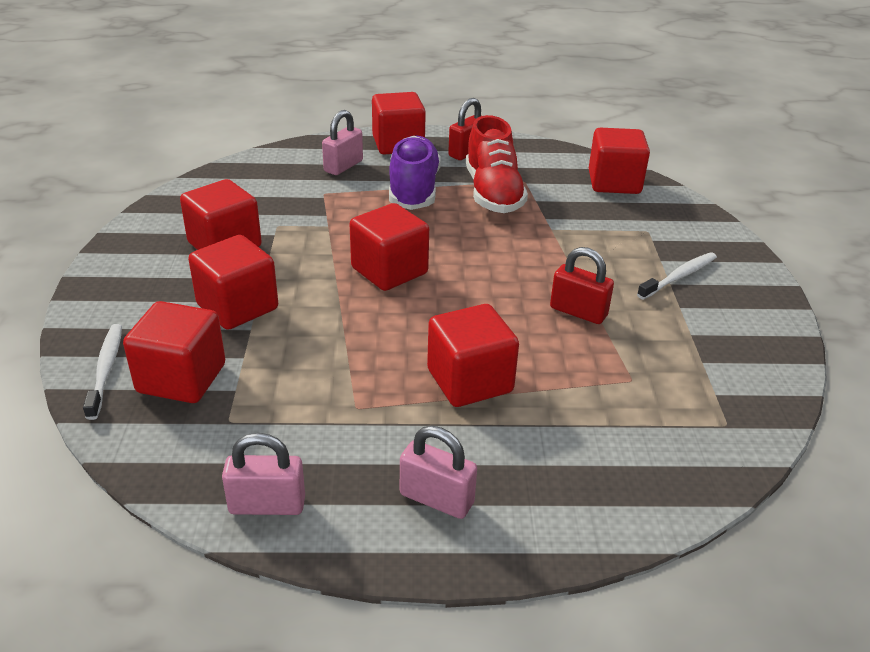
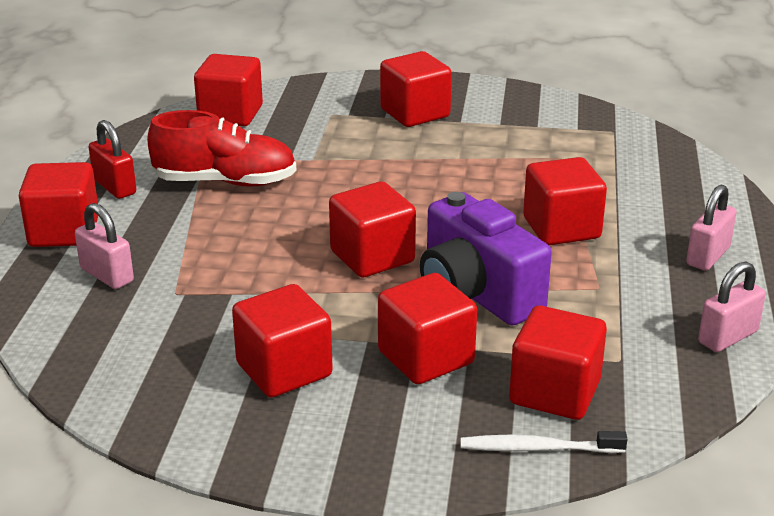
camera: 80 degrees left, 5 degrees down
pink padlock [222,433,305,515] -> pink padlock turned 45 degrees clockwise [698,261,766,352]
purple shoe [389,135,441,210] -> none
red padlock [550,247,614,324] -> none
white toothbrush [637,252,717,300] -> red cube [380,51,452,127]
none -> purple camera [420,192,552,325]

